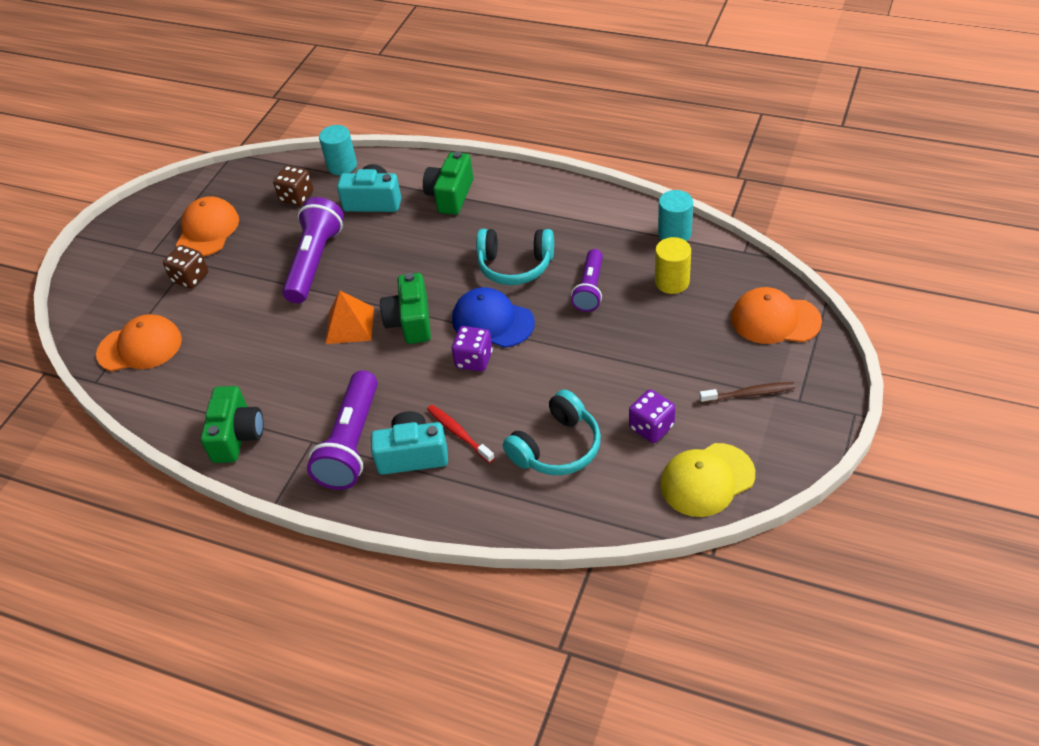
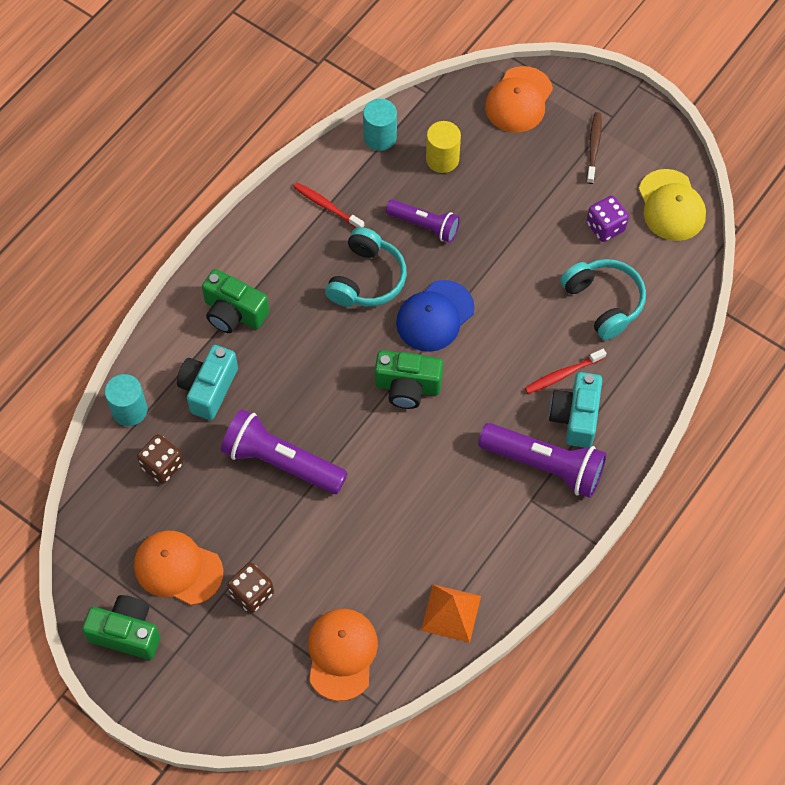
camera: 80 degrees left, 15 degrees up
green camera [201,386,264,463] -> green camera moved to [82,595,160,660]
orange pyramid [326,291,374,344] -> orange pyramid moved to [421,585,481,643]
purple dice [452,326,493,372] -> none
none -> red toothbrush [293,182,364,228]

